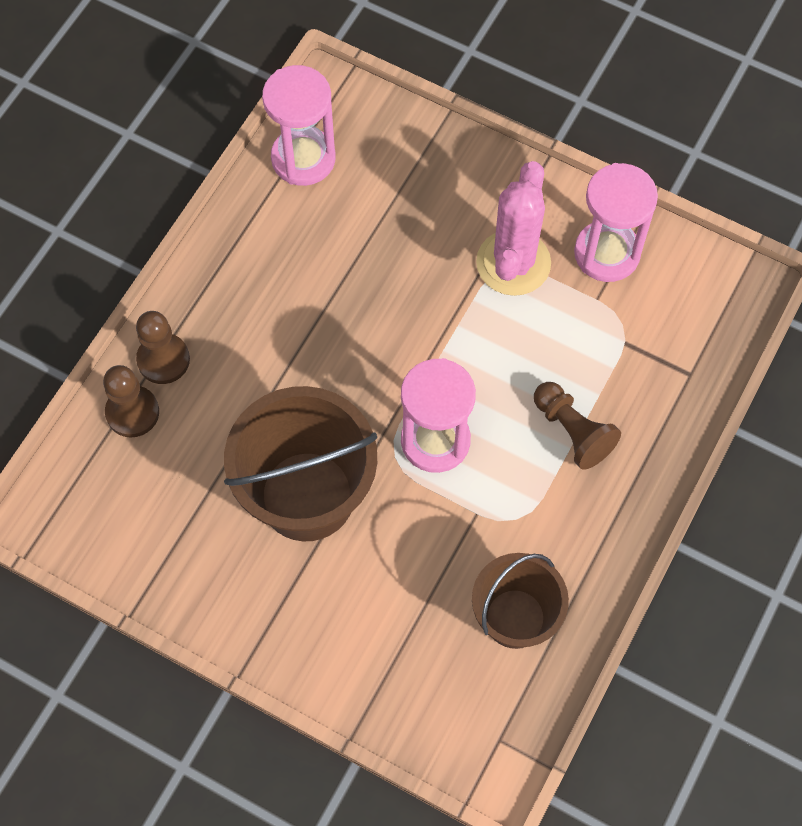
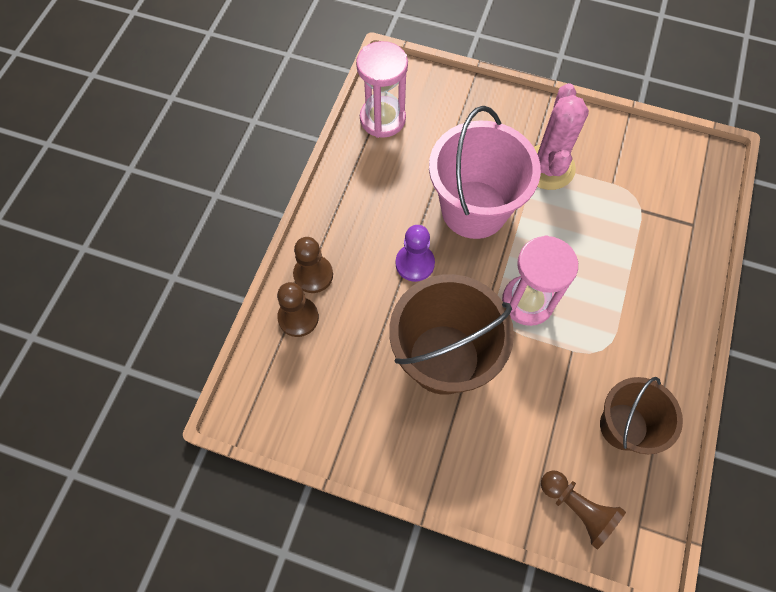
camera: 10 degrees left, 0 degrees up
brown pawn [534,382,621,470] -> brown pawn moved to [541,471,626,550]
pink hourglass [574,163,658,282] -> none
none -> purple pawn [396,225,435,282]
none -> pink bucket [429,106,541,239]

